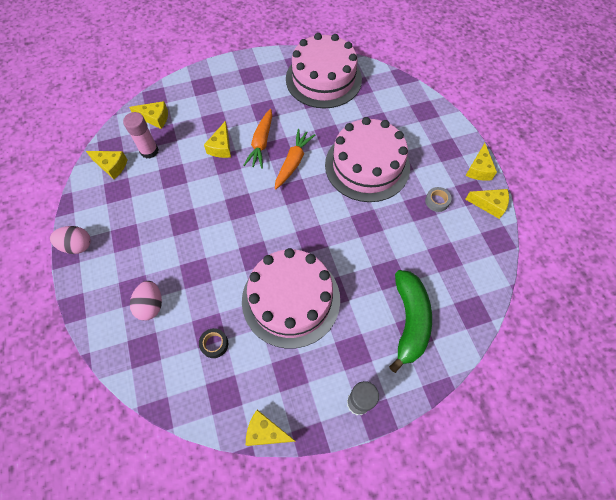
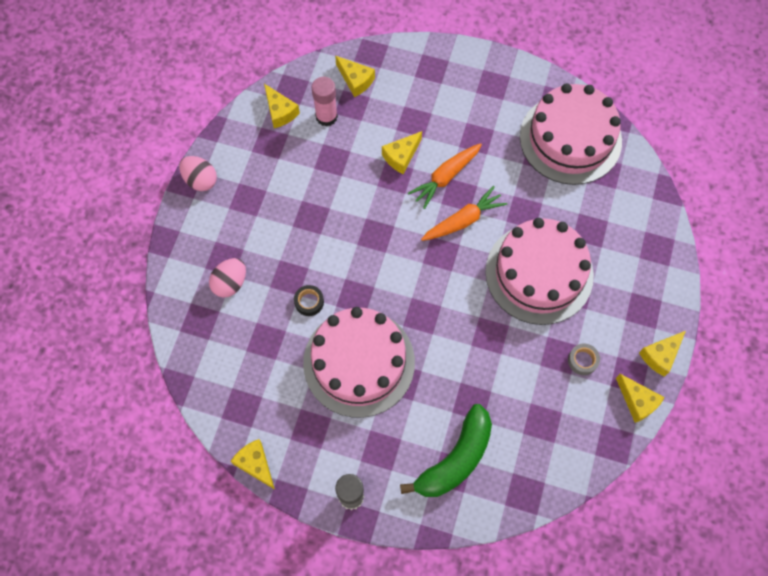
camera: 35 degrees right, 5 degrees up
black tape [199,328,228,358] -> black tape moved to [294,285,324,316]

